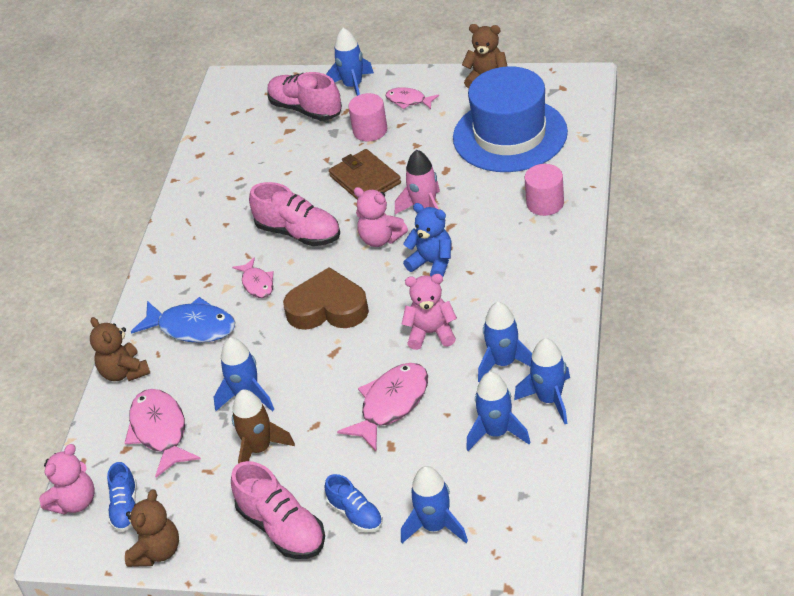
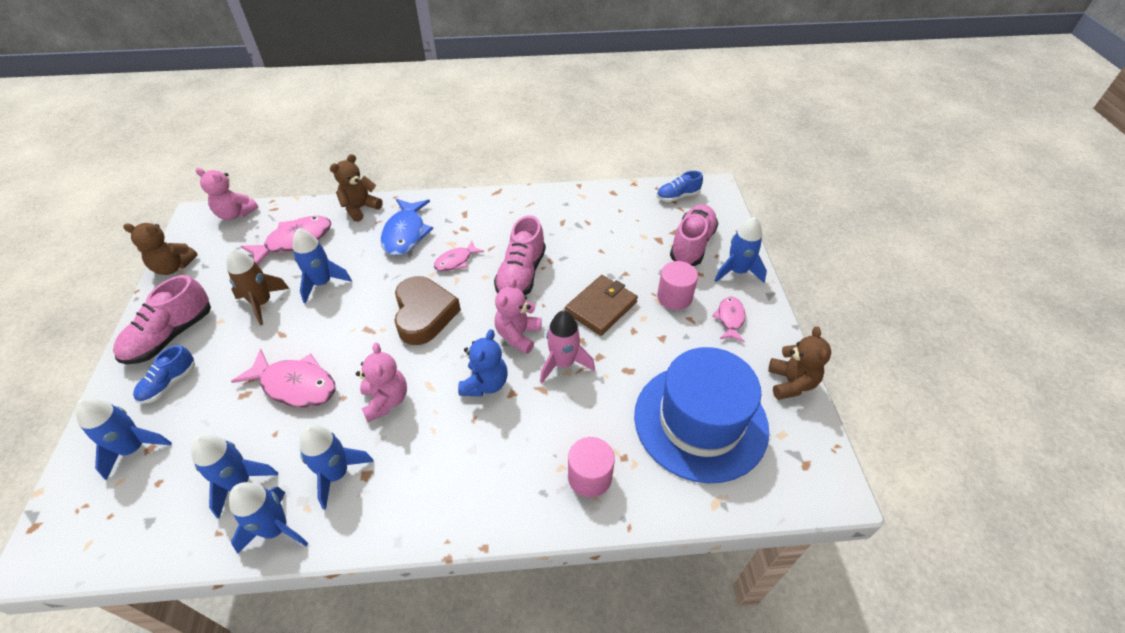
camera: 70 degrees right, 5 degrees up
blue shoe [107,462,137,532] -> blue shoe moved to [657,171,703,202]

